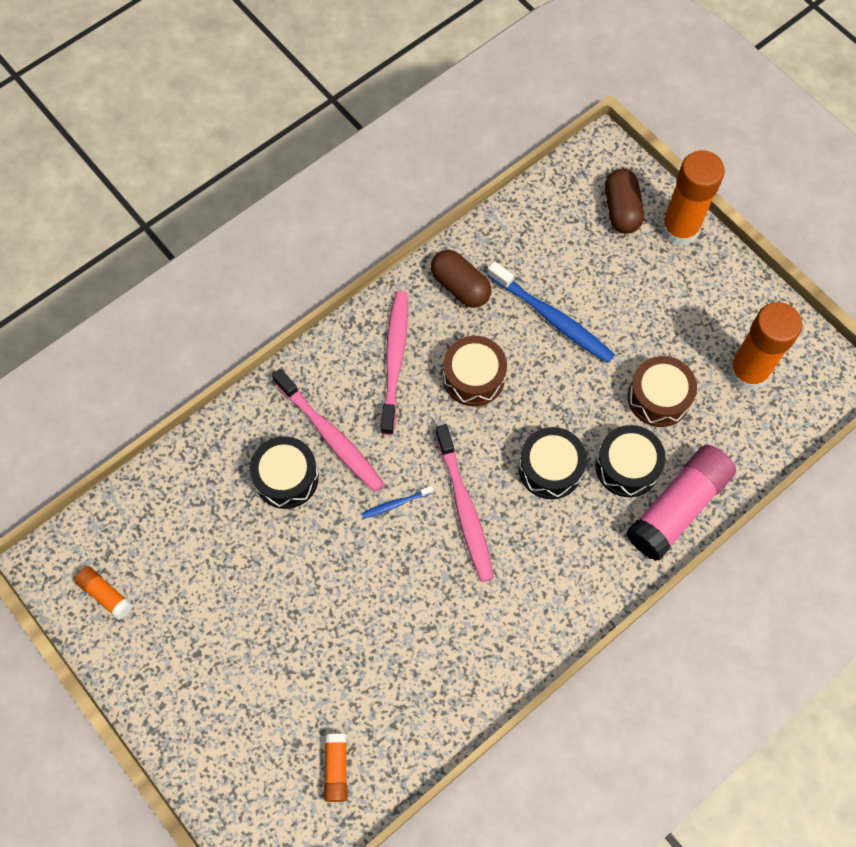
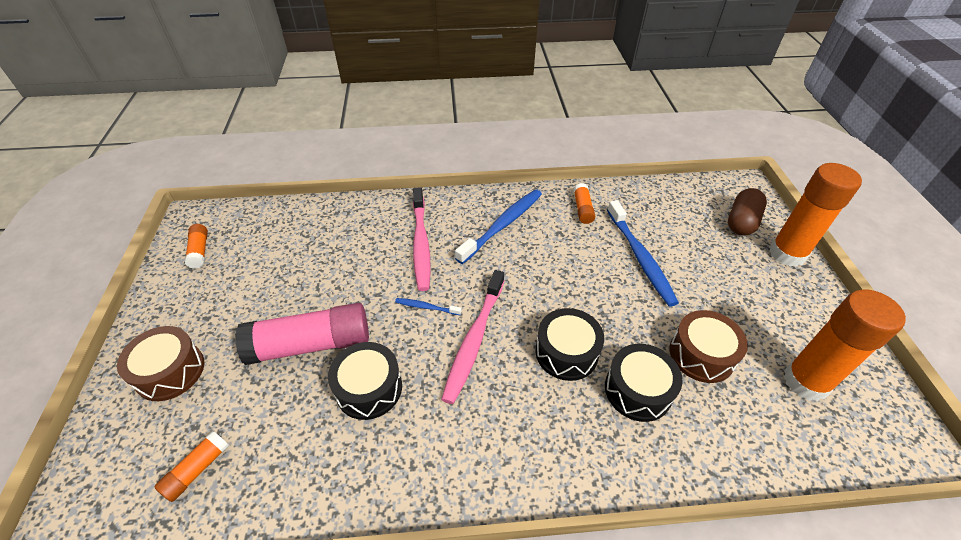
camera: 35 degrees right, 20 degrees down
black drum [250,436,319,509] -> black drum moved to [328,342,402,420]
pink toothbrush [381,291,408,435] -> blue toothbrush [455,189,542,264]
brown capsule [431,250,491,308] -> orange glue stick [573,183,595,224]
brown drum [443,336,507,406] -> brown drum moved to [117,326,204,401]
pink glue stick [626,445,736,561] -> pink glue stick moved to [235,303,369,365]

